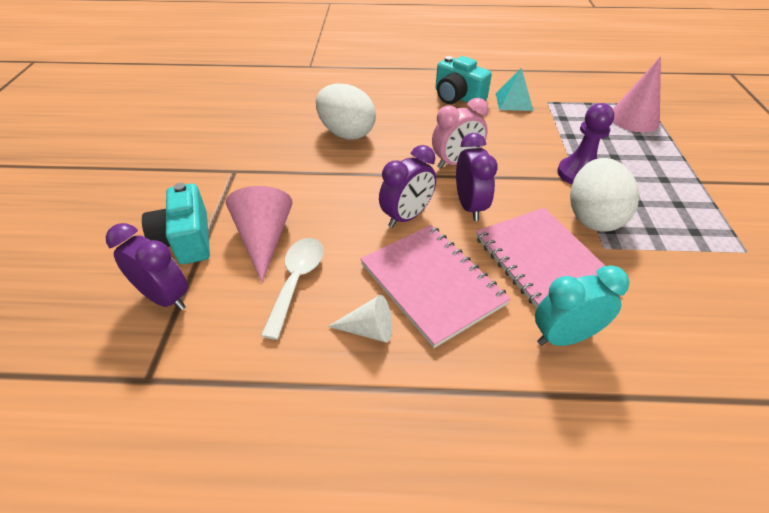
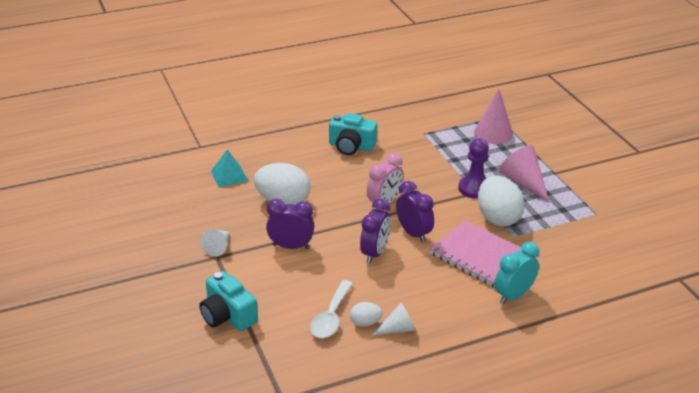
camera: 25 degrees left, 10 degrees down
purple clock [106,223,188,310] -> purple clock moved to [266,199,314,249]
pink cone [226,186,293,282] -> pink cone moved to [499,146,549,202]
white spoon [261,238,323,340] -> white spoon turned 150 degrees counterclockwise [310,280,353,338]
pink notebook [360,225,511,348] -> none
turquoise pyramid [496,68,533,111] -> turquoise pyramid moved to [211,149,248,188]
none -> white cone [201,229,230,256]
none -> white egg [350,302,383,327]

